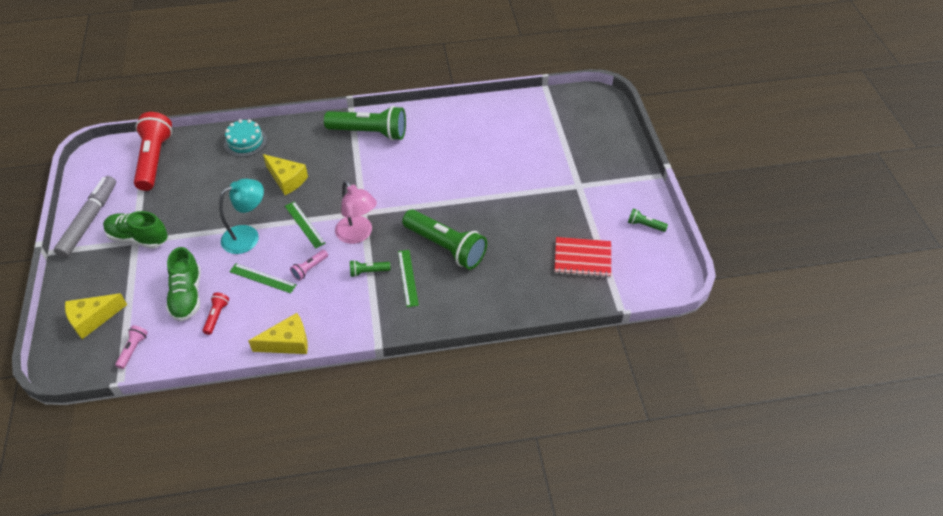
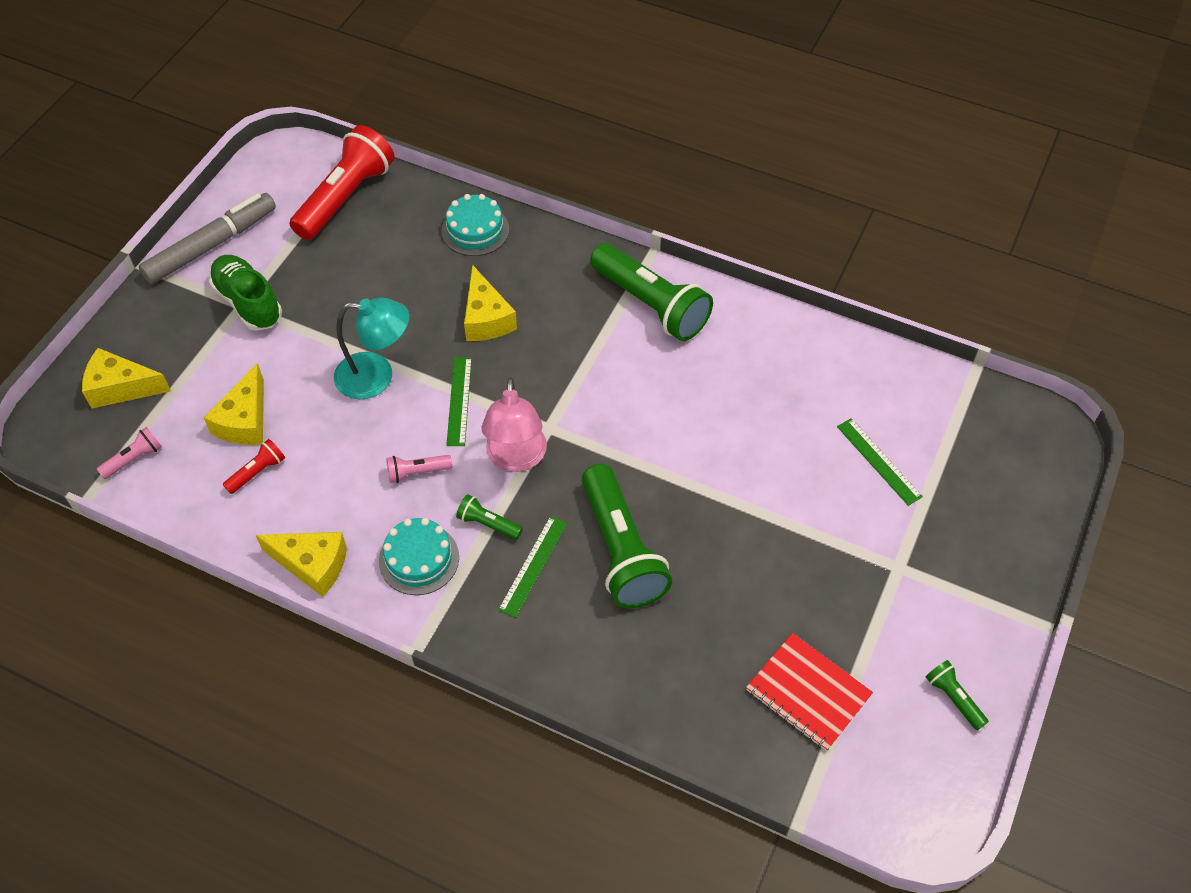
camera: 35 degrees right, 5 degrees up
green shoe [166,247,201,321] -> yellow cheese [203,363,264,445]
green ruler [229,263,297,293] -> green ruler moved to [837,418,923,506]
none -> turquoise cake [379,518,459,595]

